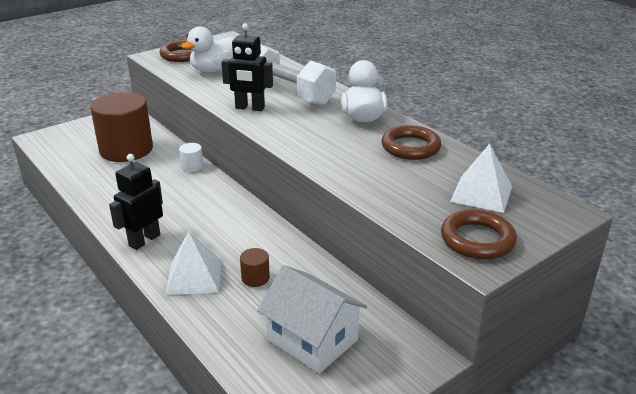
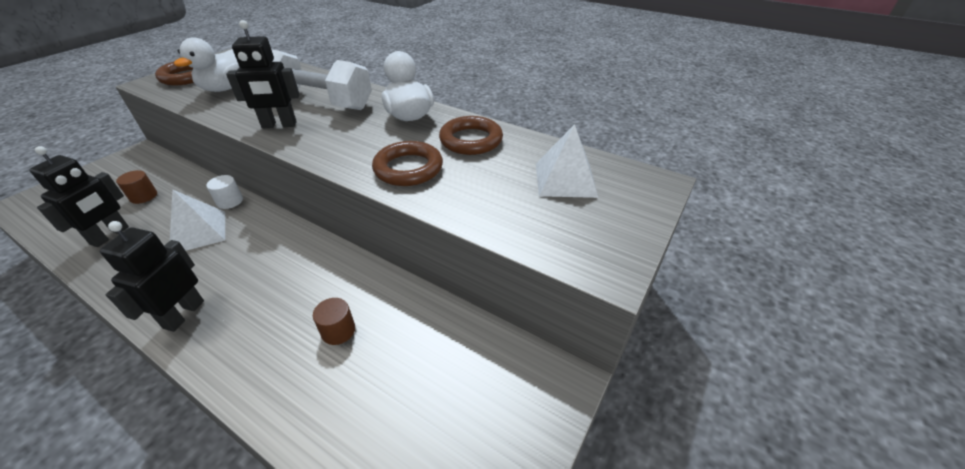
camera: 20 degrees left, 10 degrees up
brown cylinder [90,92,153,162] -> brown cylinder [116,170,157,204], size x0.40
white pyramid [166,232,222,295] -> white pyramid moved to [170,189,225,251]
white house [257,265,367,374] -> none
brown ring [441,210,517,259] -> brown ring moved to [372,141,443,186]
none -> black robot [29,146,129,247]

